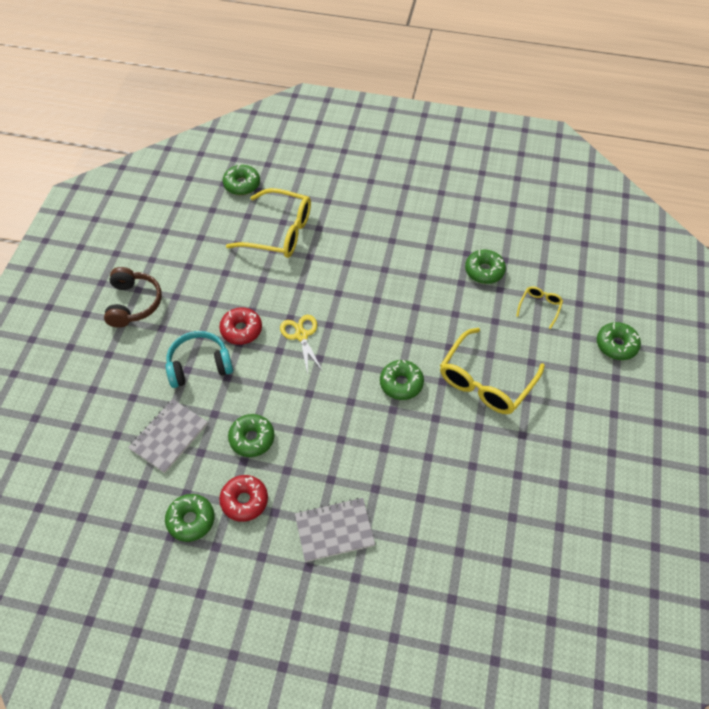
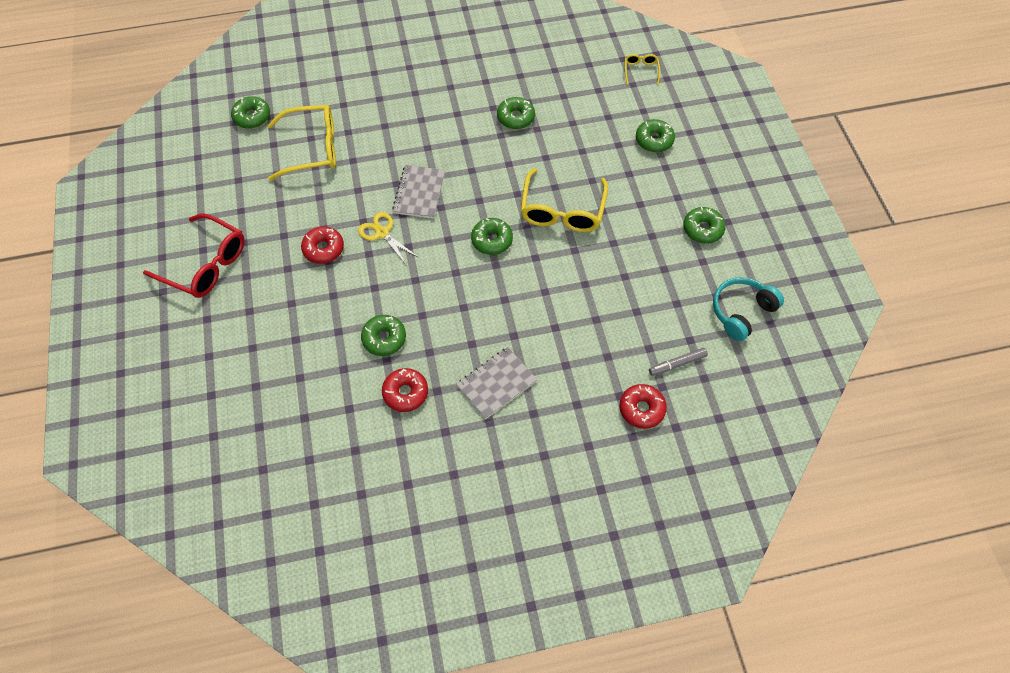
camera: 25 degrees left, 5 degrees up
brown headphones [104,267,162,328] -> red glasses [143,213,244,298]
grey notebook [128,399,208,473] -> grey notebook moved to [392,165,445,219]
turquoise headphones [165,331,233,388] -> turquoise headphones moved to [713,277,784,341]
green donut [165,494,214,542] -> green donut moved to [683,207,726,244]
yellow glasses [516,286,563,329] -> yellow glasses moved to [625,54,661,85]
none -> red donut [619,384,667,429]
none -> grey marker [649,348,708,376]

